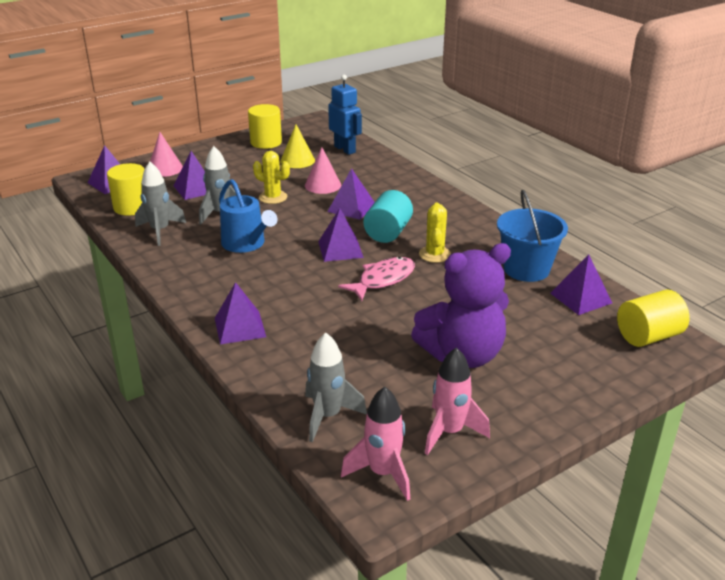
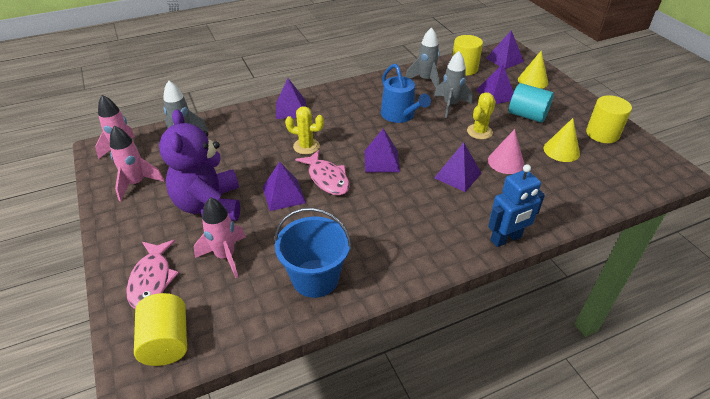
camera: 100 degrees right, 10 degrees up
pink cone [150,132,183,177] -> yellow cone [518,50,548,89]
blue watering can [219,179,278,253] -> blue watering can turned 90 degrees counterclockwise [381,64,431,123]
blue robot [328,75,362,155] -> blue robot moved to [488,164,545,247]
turquoise cylinder [363,190,413,243] -> turquoise cylinder moved to [509,83,554,123]
yellow cactus [419,203,451,263] -> yellow cactus moved to [285,106,324,155]
purple pyramid [550,254,612,315] -> purple pyramid moved to [263,162,306,211]
none -> pink fish [126,240,179,309]
none -> pink rocket [194,197,246,278]

